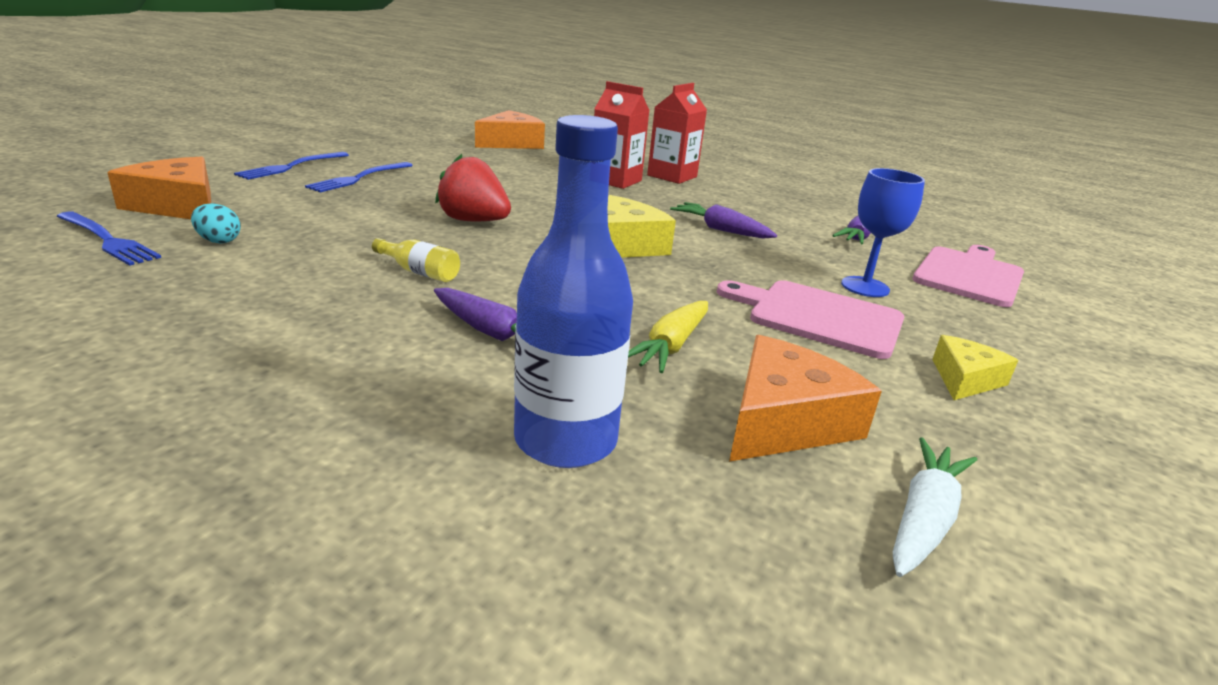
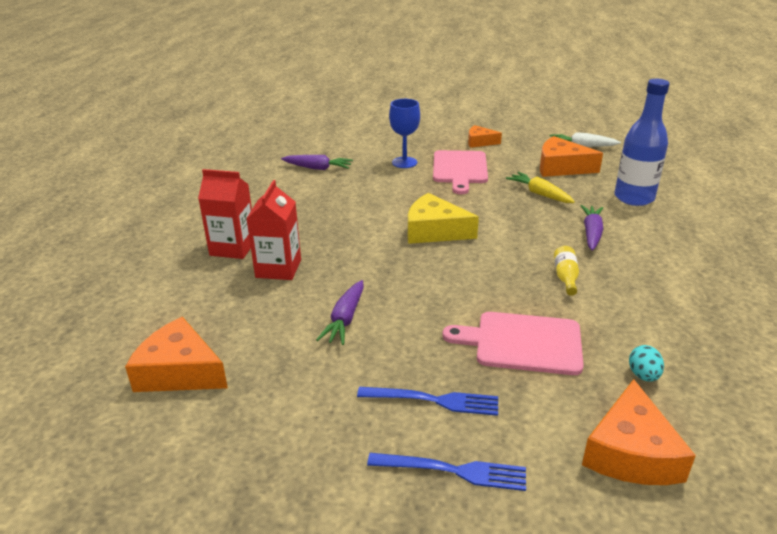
camera: 110 degrees left, 5 degrees up
blue fork [56,211,161,266] -> none
red strawberry [435,154,511,221] -> none
yellow carrot [628,301,708,373] -> yellow carrot turned 135 degrees counterclockwise [506,172,575,203]
purple carrot [670,202,777,239] -> purple carrot moved to [316,280,364,345]
pink cutting board [912,245,1024,307] -> pink cutting board moved to [442,312,584,375]
yellow cheese [932,335,1018,400] -> orange cheese [468,125,502,148]

